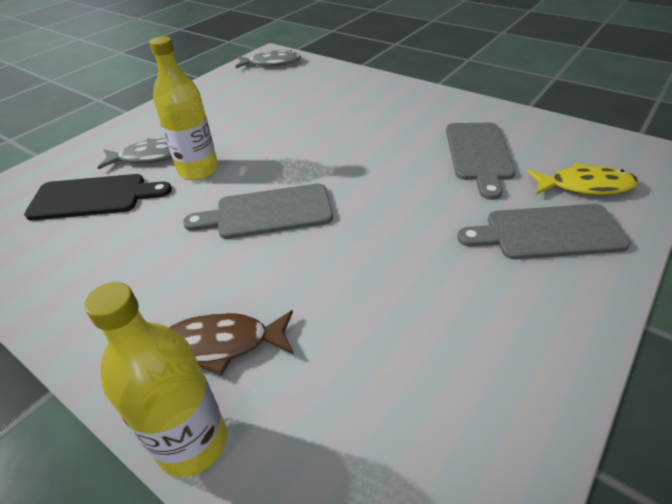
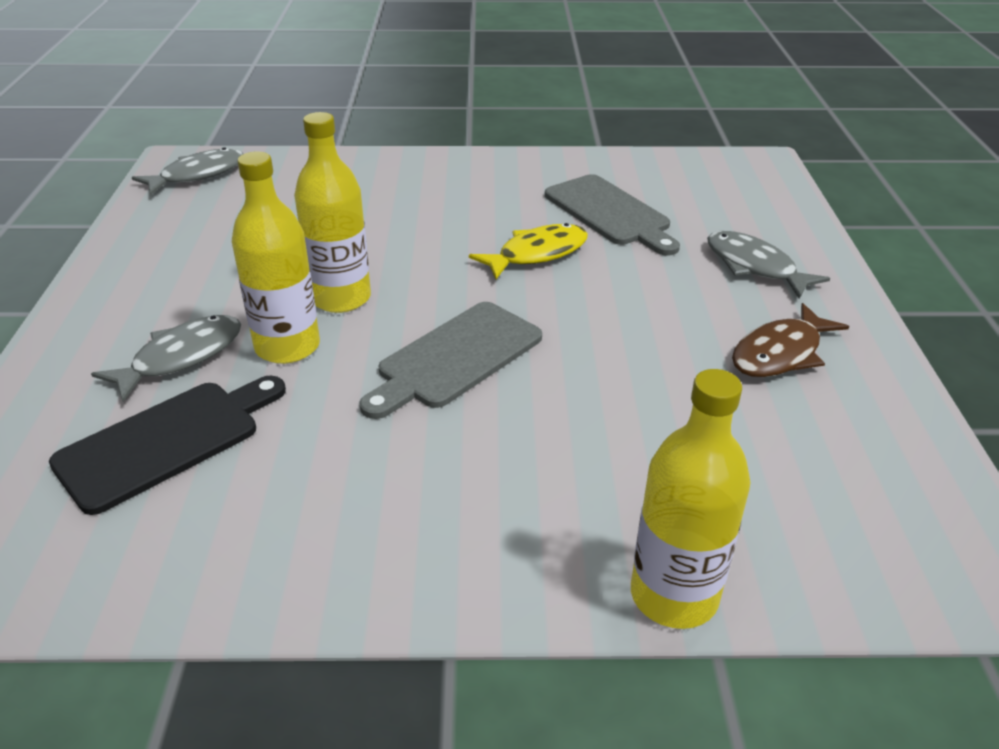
camera: 40 degrees left, 5 degrees down
brown fish [169,310,294,376] -> brown fish moved to [732,303,849,377]
grey cutting board [457,204,631,259] -> grey fish [707,231,830,299]
yellow fish [527,163,639,195] -> yellow fish moved to [469,223,588,279]
none -> yellow bottle [294,112,371,313]

